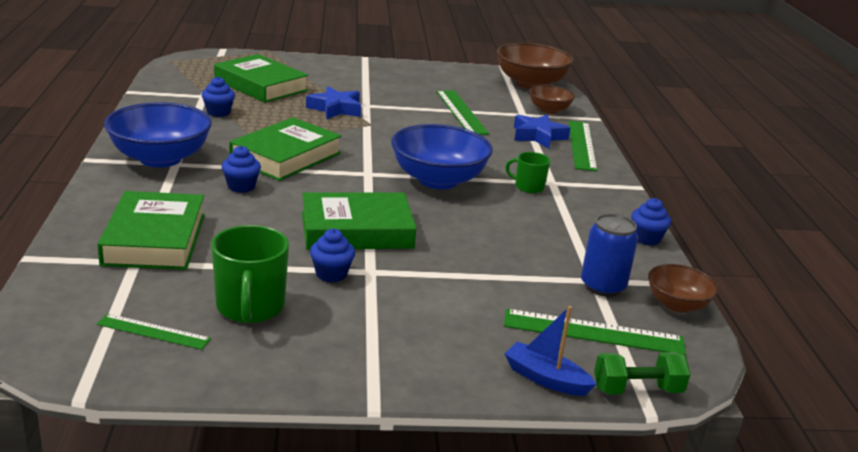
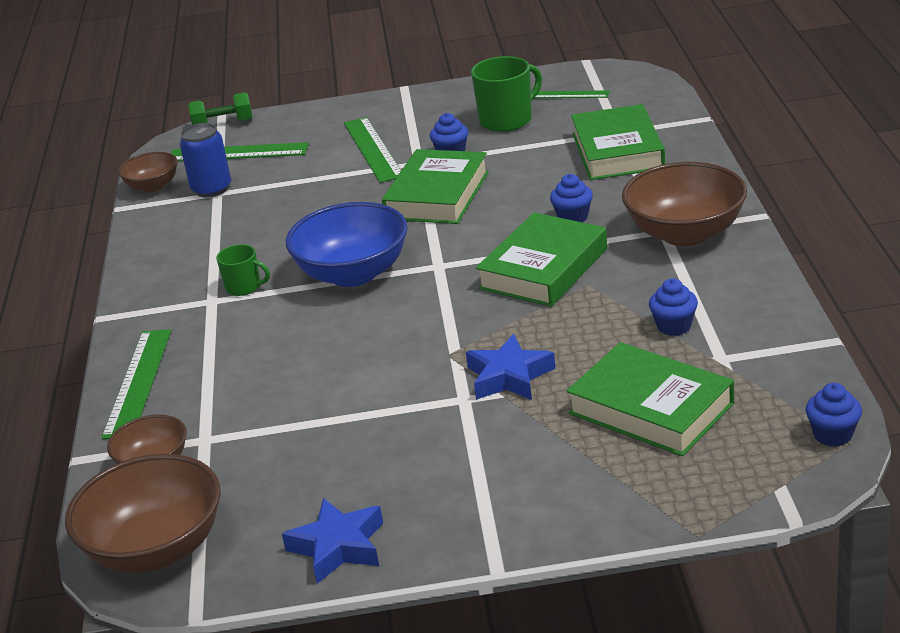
camera: 175 degrees left, 5 degrees up
blue bowl [104,102,212,168] -> brown bowl [622,162,747,246]
green mug [211,225,289,323] -> green mug turned 60 degrees clockwise [471,56,542,132]
green book [302,192,417,250] -> green book turned 60 degrees counterclockwise [382,149,489,224]
green ruler [436,90,489,135] -> green ruler moved to [344,117,401,183]
blue boat [505,306,597,396] -> none
blue star [514,114,570,148] -> blue star moved to [282,498,383,584]
blue cupcake [631,198,671,245] -> blue cupcake moved to [806,383,862,447]

